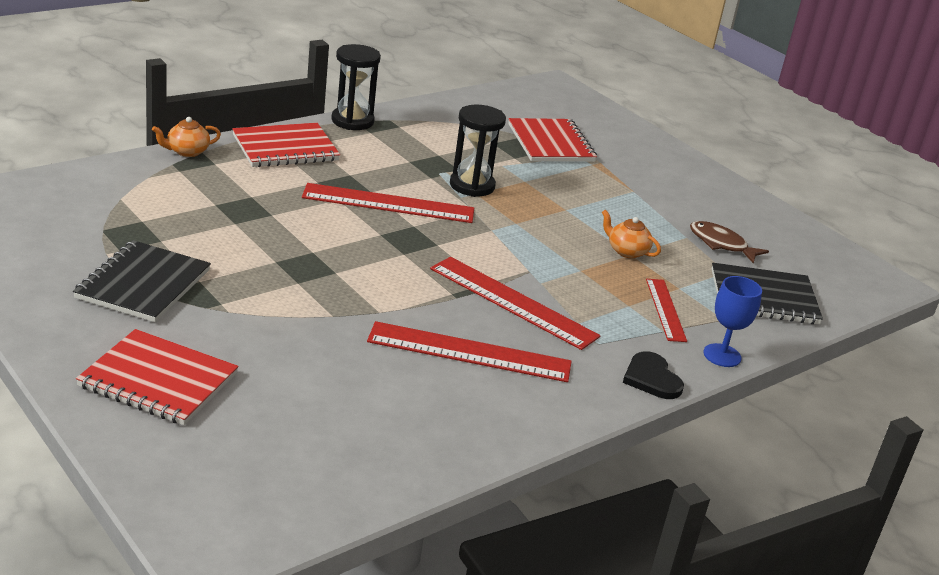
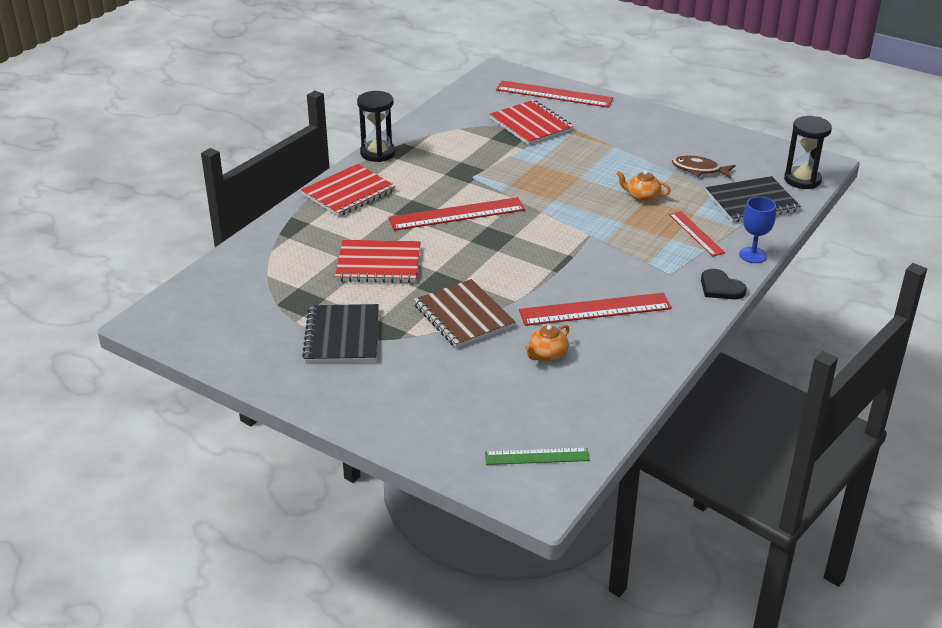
camera: 15 degrees left, 5 degrees up
red notebook [76,329,239,425] -> red notebook moved to [335,240,421,283]
orange teapot [152,117,221,157] -> orange teapot moved to [525,324,569,361]
red ruler [430,257,600,350] -> red ruler moved to [496,80,614,108]
black hourglass [450,105,506,197] -> black hourglass moved to [784,116,832,189]
none -> brown notebook [414,279,516,348]
none -> green ruler [485,448,590,465]

